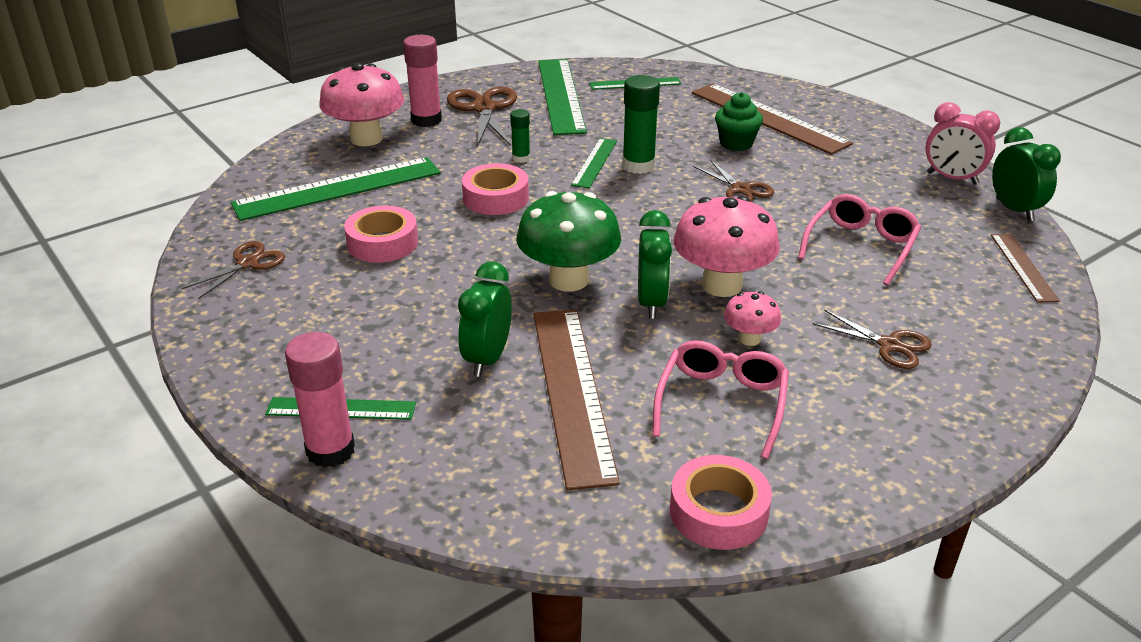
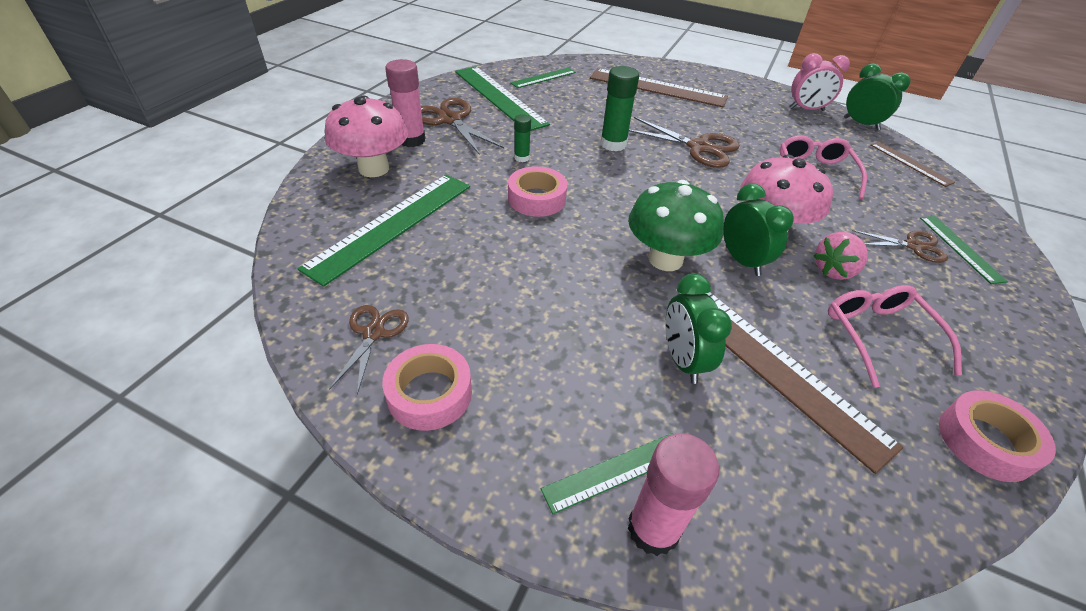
camera: 30 degrees left, 10 degrees up
pink tape [344,206,418,263] -> pink tape moved to [382,344,472,431]
green ruler [571,138,617,188] -> green ruler moved to [920,216,1008,284]
brown scissors [694,160,774,202] -> brown scissors [629,117,740,168], size x1.61
green cupcake [715,92,763,151] -> none
pink mushroom [724,291,781,346] -> pink strawberry [813,232,868,280]

